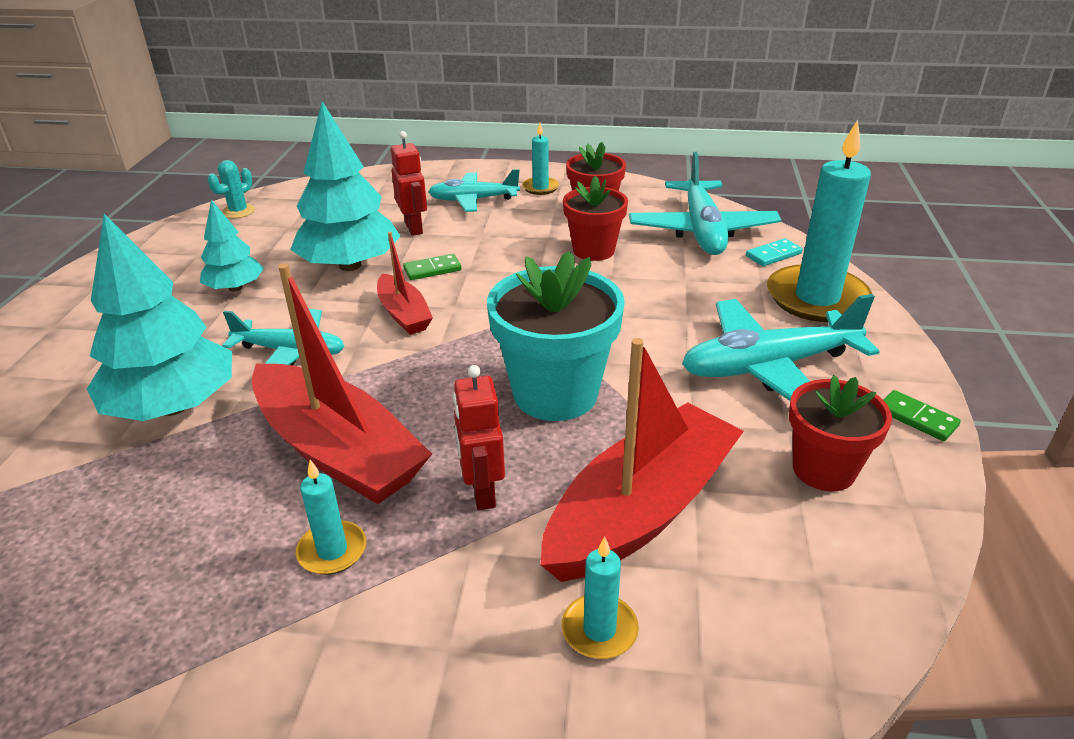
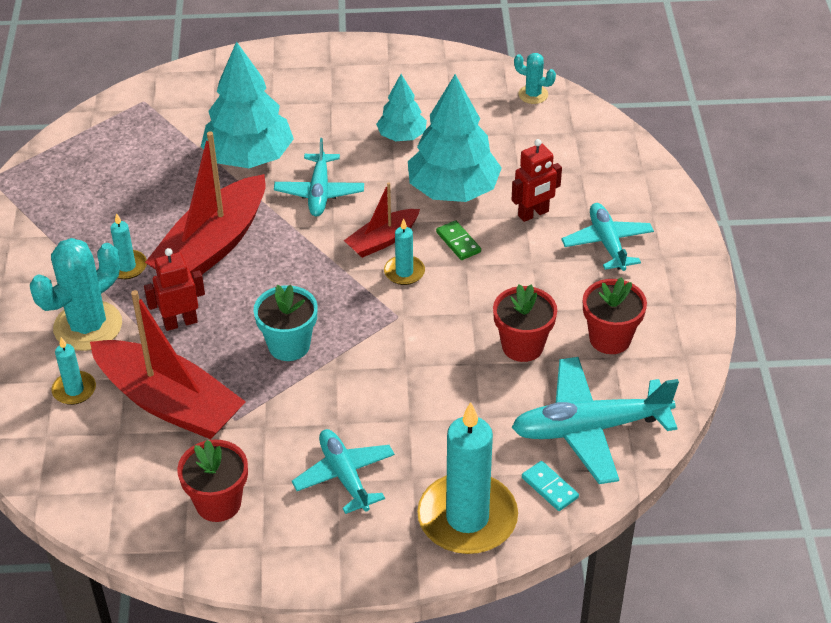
camera: 80 degrees right, 10 degrees up
turquoise flower pot [487,251,625,421] -> turquoise flower pot [253,285,318,361], size x0.64
turquoise candle [522,123,559,195] -> turquoise candle moved to [384,219,425,285]
turquoise plane [682,294,880,401] -> turquoise plane [292,429,395,514], size x0.65
green domino [884,390,961,441] -> none
none -> turquoise cactus [30,238,122,351]

